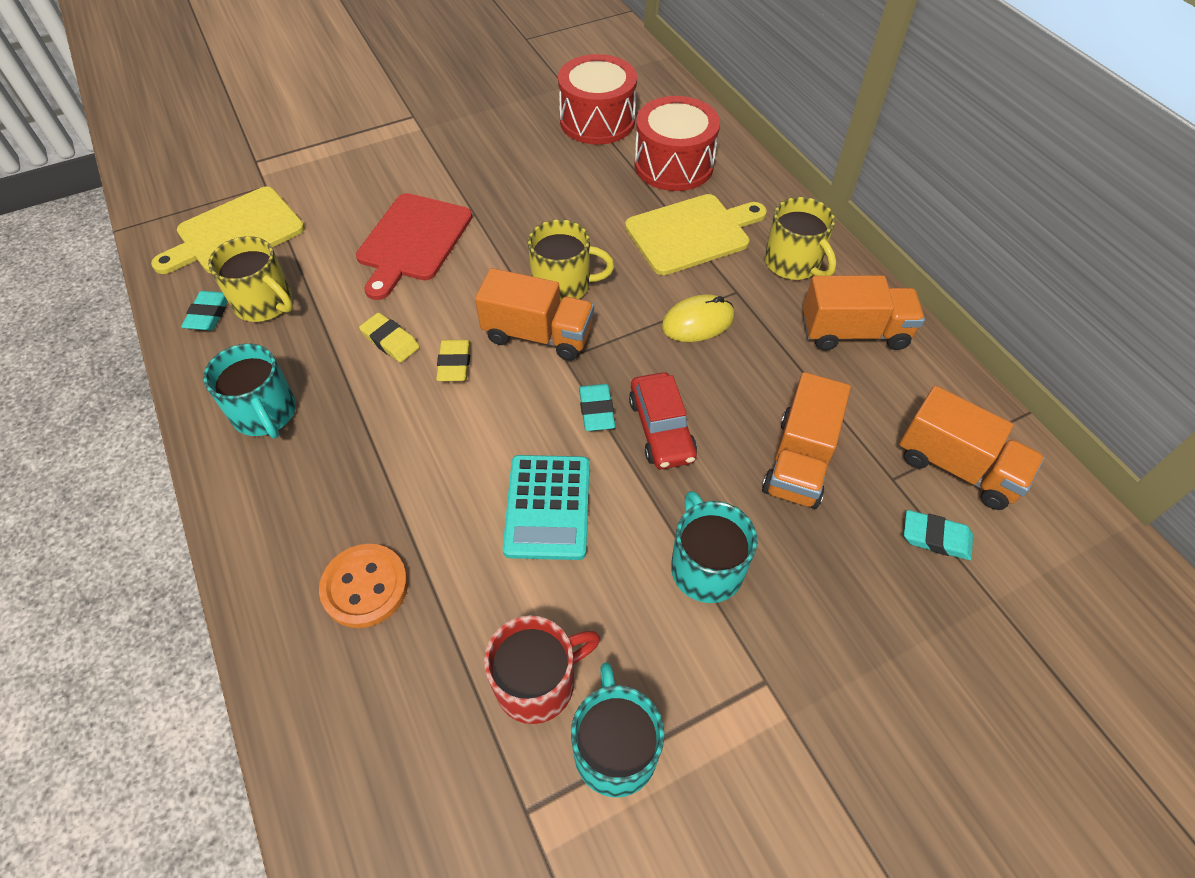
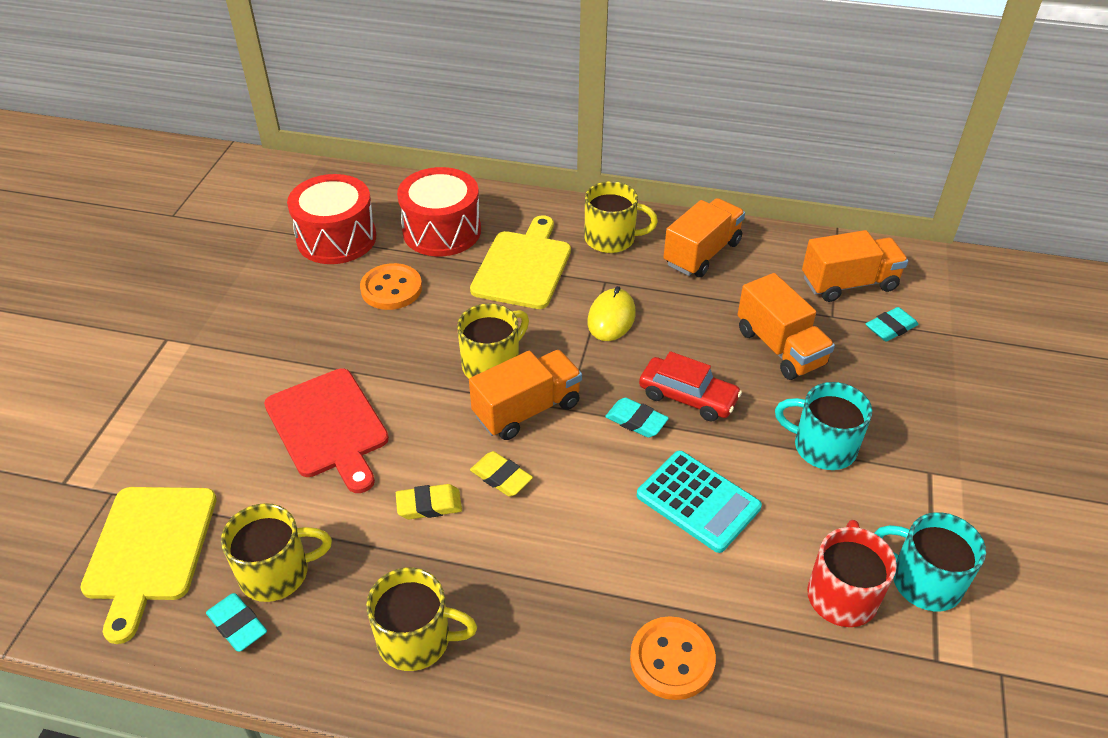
camera: 50 degrees left, 10 degrees down
turquoise mug [203,344,296,438] -> yellow mug [366,567,477,671]
none -> orange button [360,263,422,310]

